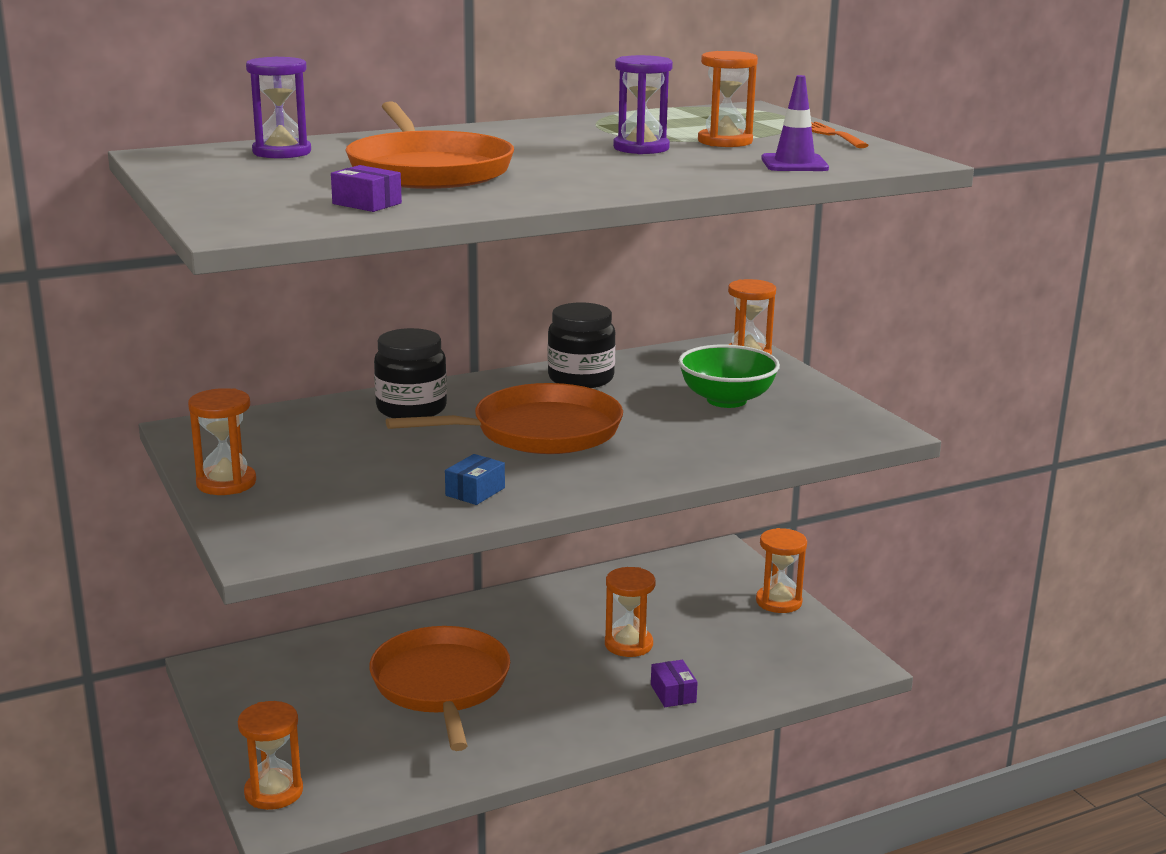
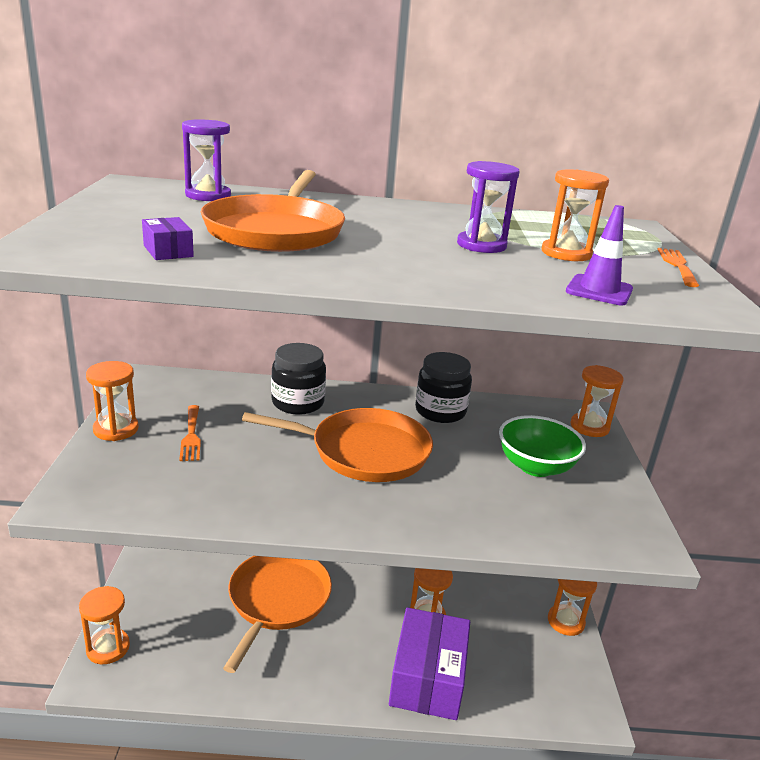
camera: 25 degrees right, 5 degrees up
blue box [445,454,505,505] -> none
purple box [651,660,698,707] -> purple box [389,607,470,720], size x2.45
none -> orange fork [179,405,201,461]

